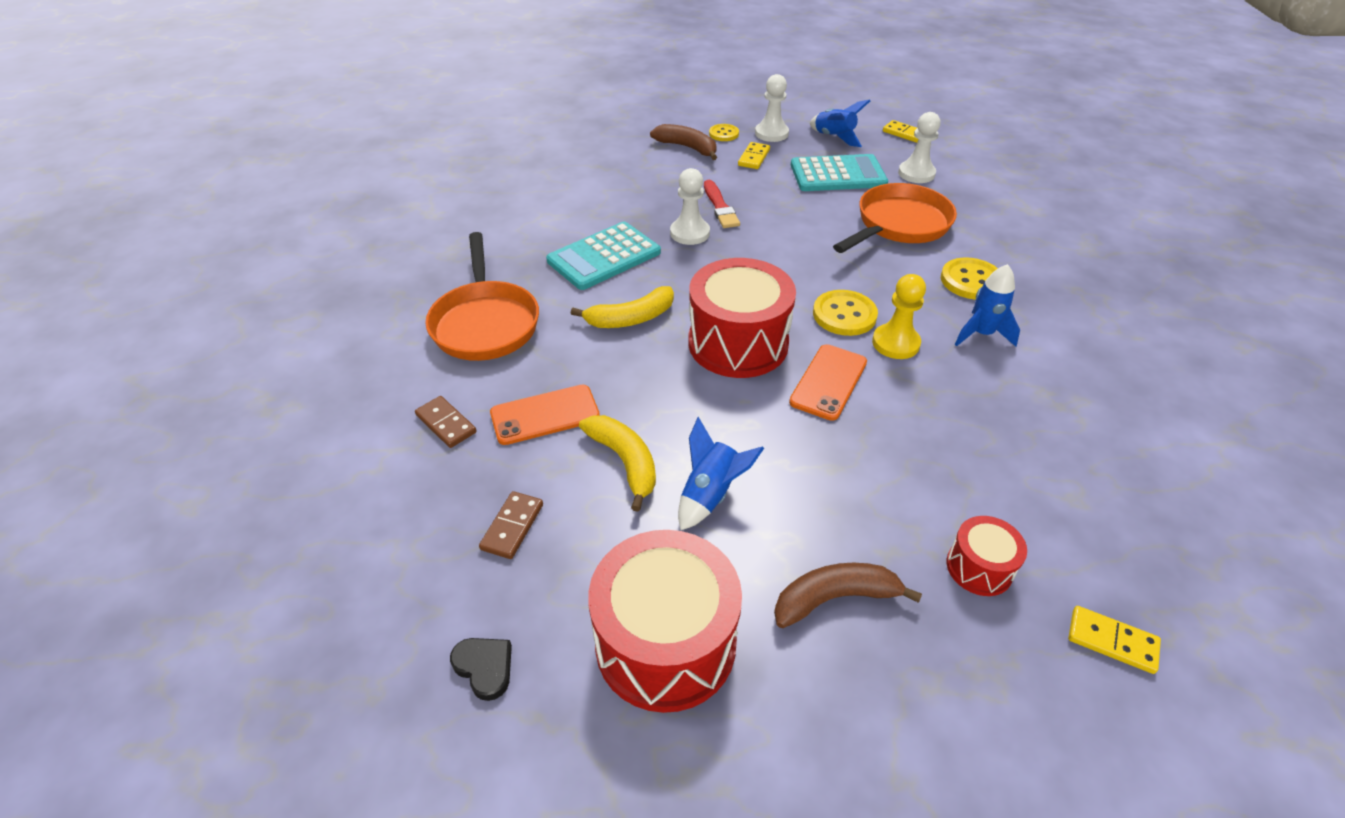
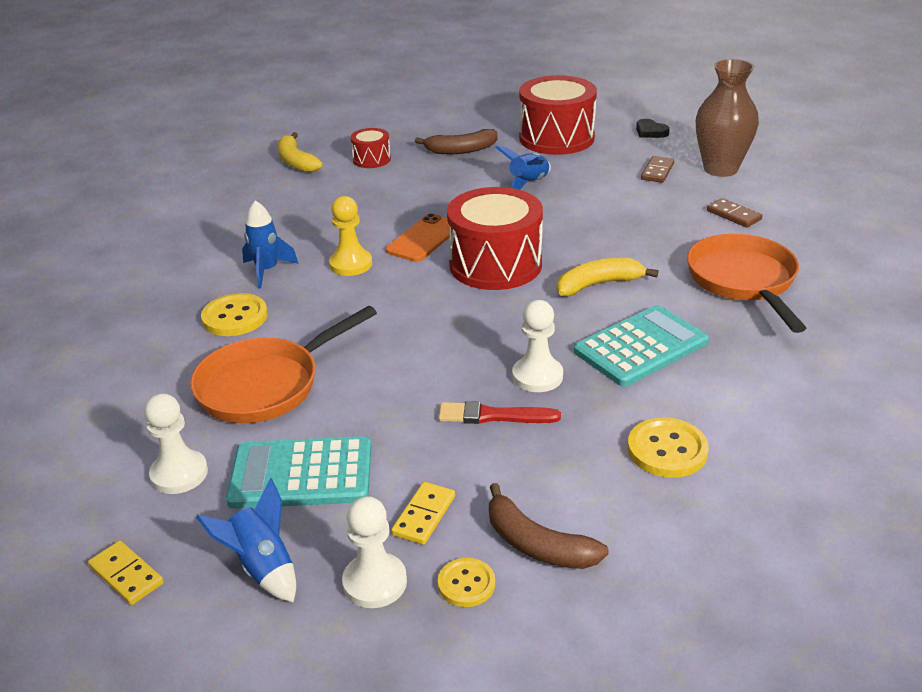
camera: 175 degrees left, 10 degrees down
orange phone [490,385,600,445] -> none
yellow banana [579,415,656,512] -> yellow banana moved to [278,132,323,173]
red brush [704,180,740,228] -> red brush turned 75 degrees counterclockwise [439,401,561,424]
yellow button [813,290,878,336] -> yellow button moved to [628,417,709,478]
yellow domino [1068,606,1161,674] -> none
none -> brown vase [696,59,759,177]

